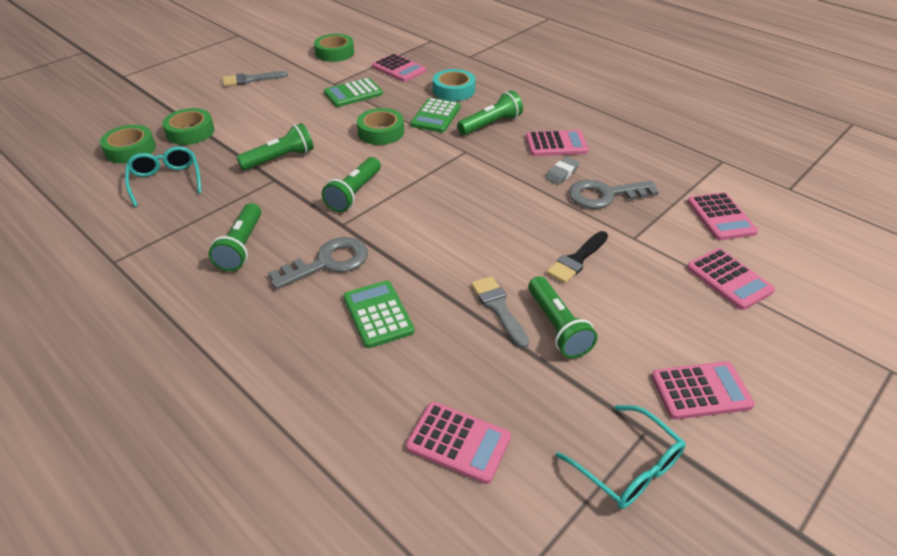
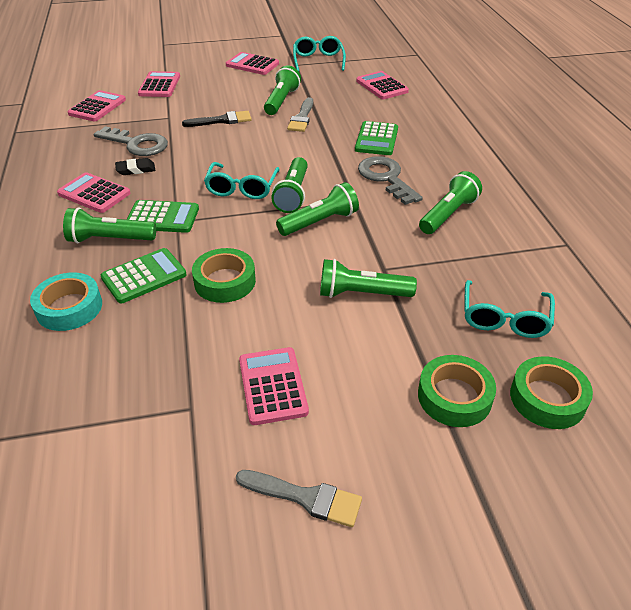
camera: 145 degrees left, 0 degrees up
grey key [268,237,368,289] -> grey key turned 60 degrees clockwise [358,156,423,205]
green tape [314,34,354,62] -> none
green calculator [324,78,383,107] -> green calculator moved to [126,200,199,233]
pink calculator [372,54,426,82] -> pink calculator moved to [239,347,309,425]
grey eraser [545,157,580,185] -> black eraser [115,158,155,175]
none -> turquoise glasses [204,162,280,199]
none -> green flashlight [271,157,308,213]

